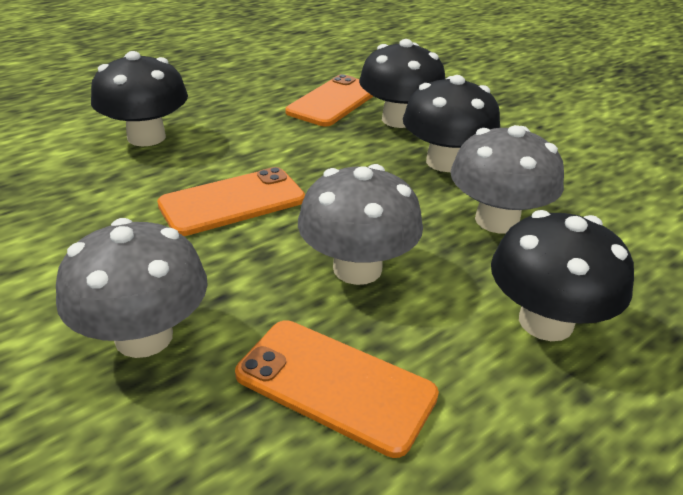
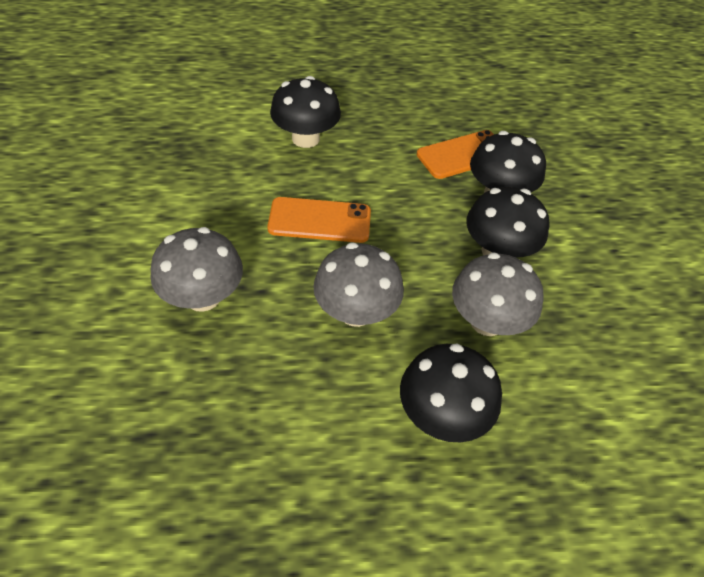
camera: 30 degrees right, 15 degrees up
orange phone [235,320,439,458] -> none

